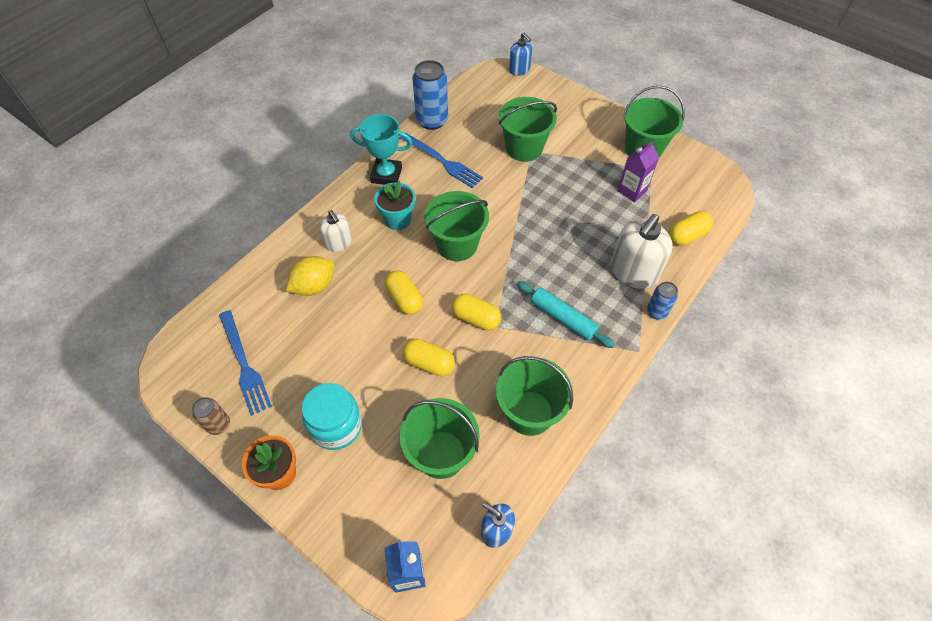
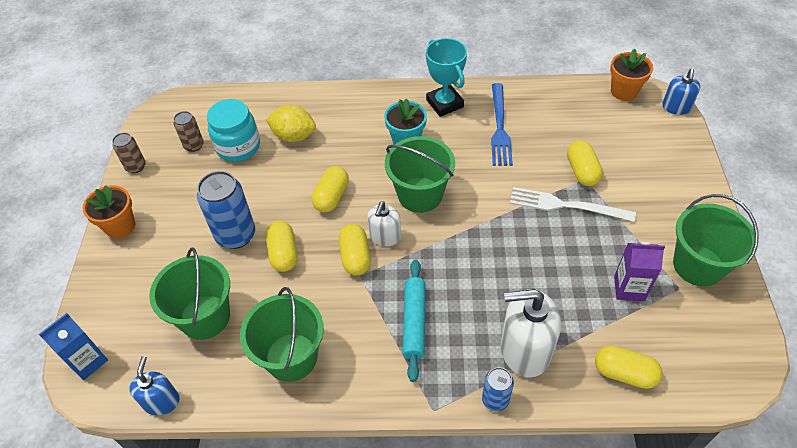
camera: 55 degrees right, 5 degrees down
blue fork [219,310,272,416] -> brown can [174,111,204,152]
turquoise jar [302,383,362,450] -> turquoise jar moved to [207,99,260,162]
white soap dispenser [320,210,352,252] -> white soap dispenser moved to [367,201,401,246]
blue can [412,60,448,130] -> blue can moved to [197,171,255,249]
green bucket [499,97,557,162] -> yellow capsule [567,140,603,186]
none -> white fork [510,187,636,222]
none -> orange flower pot [610,48,653,101]

